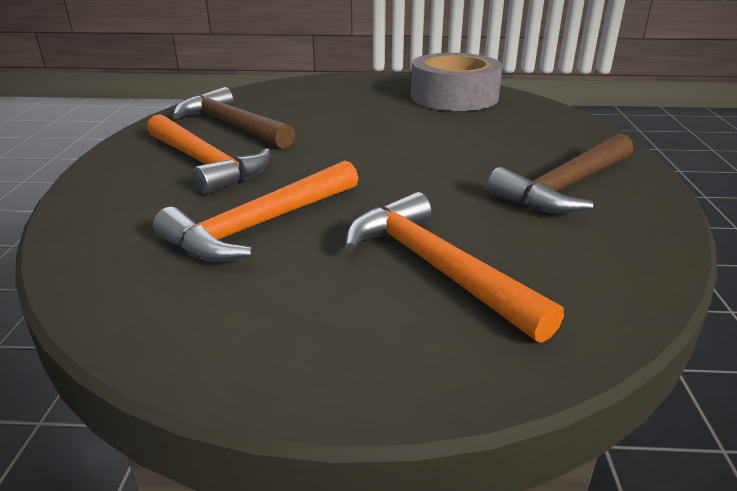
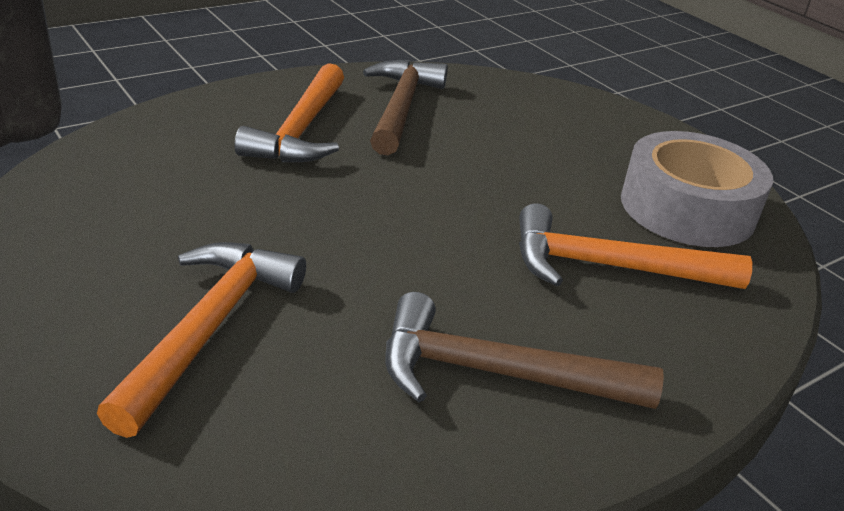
camera: 50 degrees right, 5 degrees up
orange hammer [153,160,358,262] -> orange hammer moved to [519,203,752,289]

